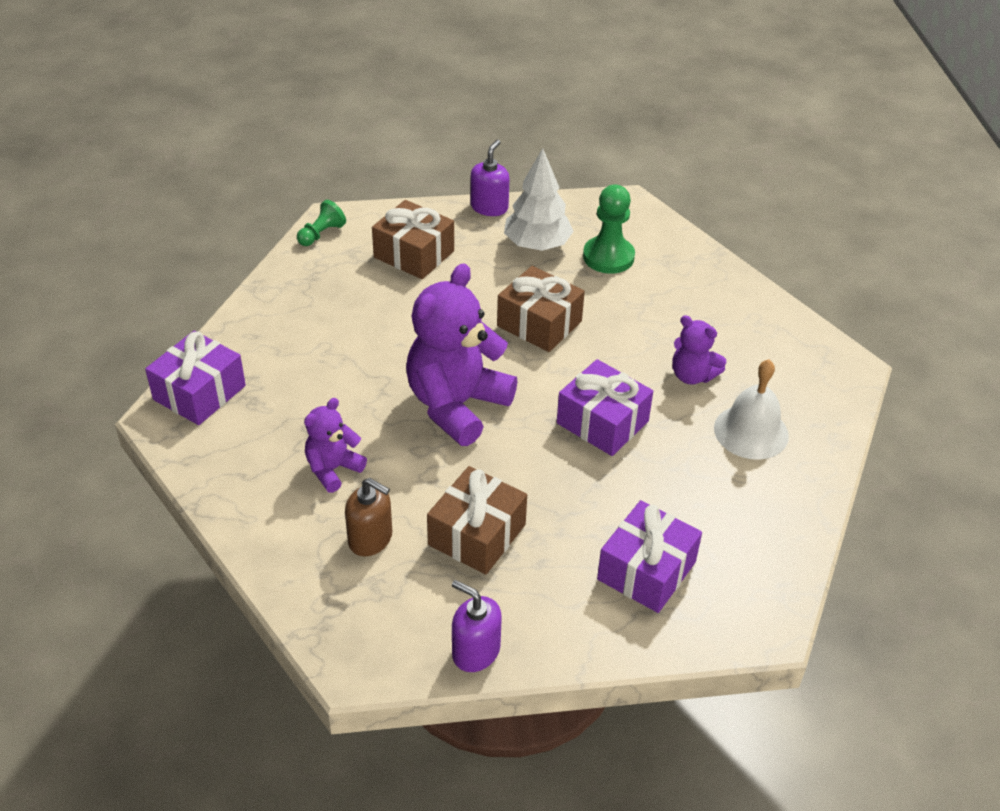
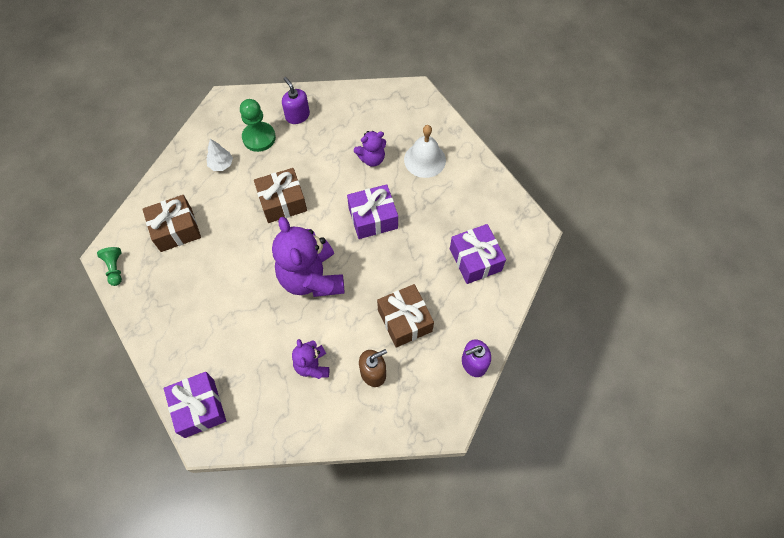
camera: 55 degrees left, 20 degrees up
purple soap dispenser [471,140,509,216] -> purple soap dispenser moved to [282,77,310,124]
white tree [504,148,574,251] -> white tree [206,139,233,171], size x0.57

